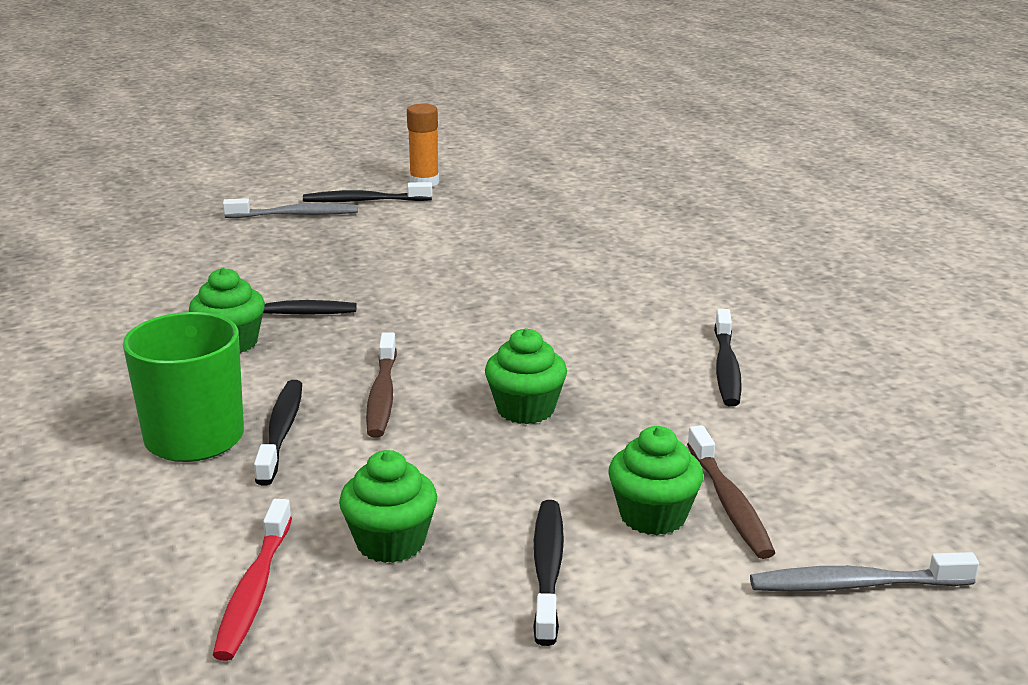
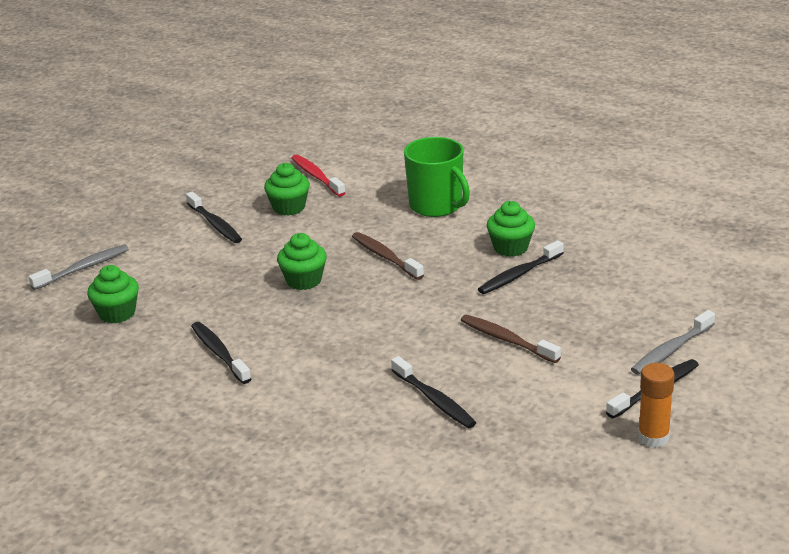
camera: 145 degrees right, 5 degrees up
black toothbrush [254,380,302,485] -> black toothbrush moved to [391,356,476,428]
green cupcake [608,426,703,535] -> green cupcake moved to [87,265,139,323]
brown toothbrush [687,425,775,559] -> brown toothbrush moved to [461,315,561,363]

